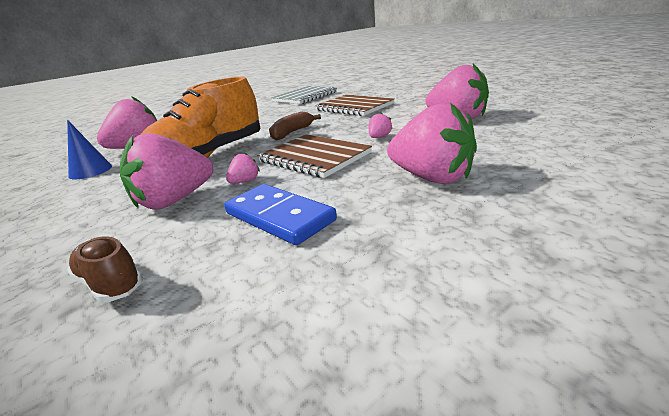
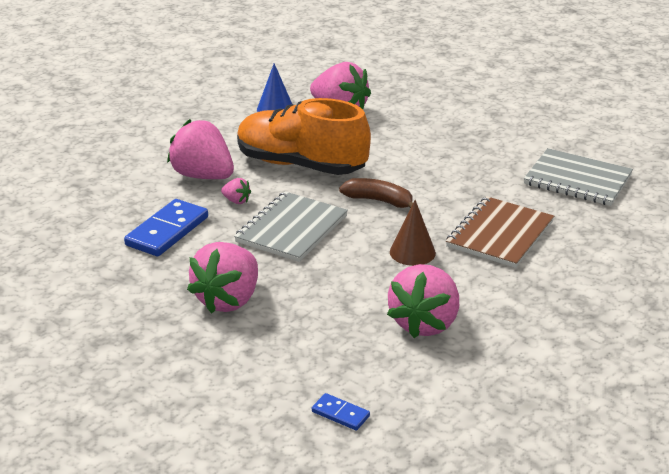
camera: 75 degrees right, 5 degrees up
brown shoe [67,236,143,303] -> none
brown notebook [257,134,372,178] -> grey notebook [234,192,348,262]
pink strawberry [369,113,392,138] -> none
none -> blue domino [312,393,370,431]
none -> brown cone [390,200,436,266]

